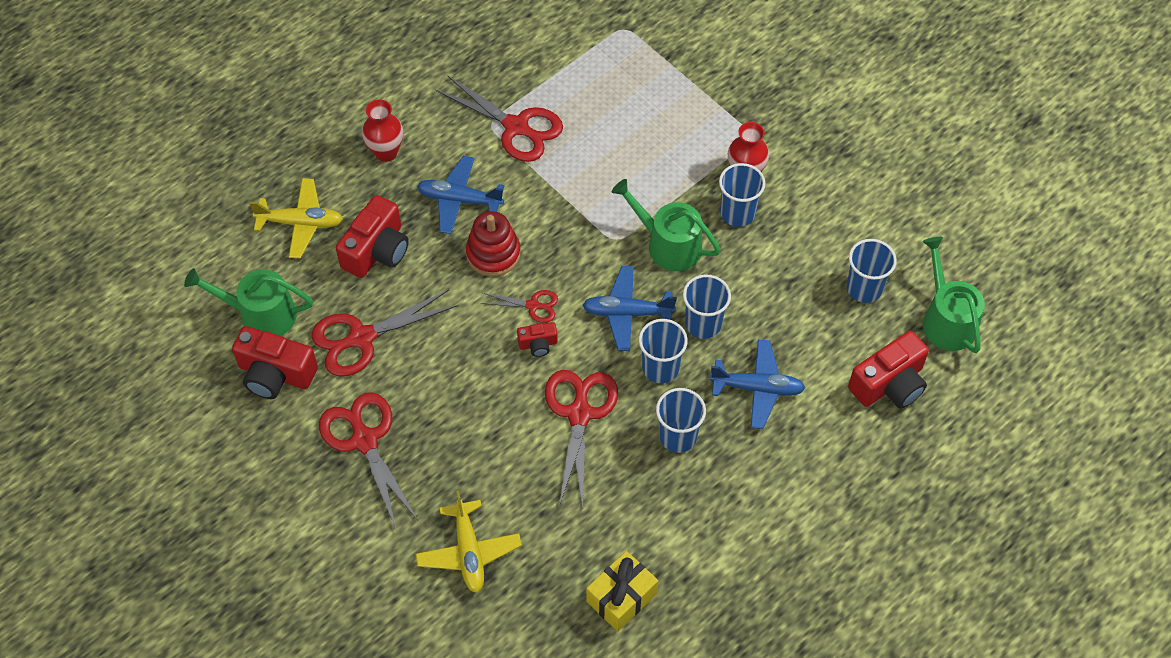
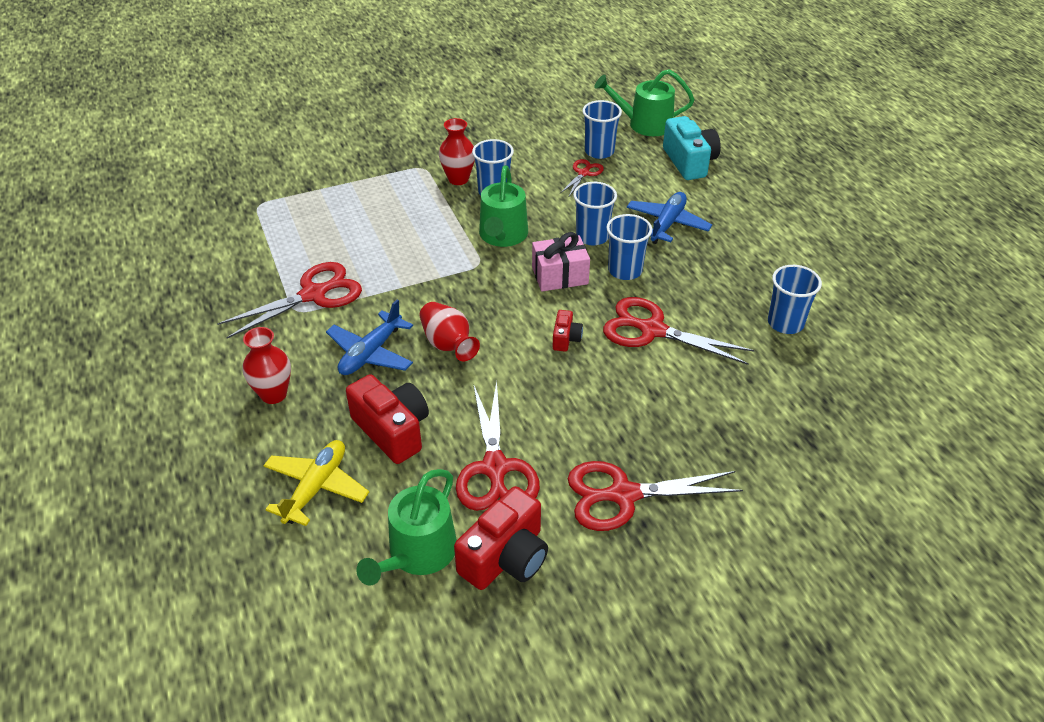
camera: 70 degrees left, 15 degrees down
yellow plane [415,491,522,593] -> none
red stacking toy [466,211,521,276] -> red vase [419,302,480,361]
red scissors [480,290,558,323] -> red scissors moved to [560,159,604,196]
blue plane [582,266,677,351] -> pink gift [532,232,590,291]
yellow gift [586,551,658,631] -> none
green watering can [612,179,721,271] -> green watering can turned 45 degrees counterclockwise [479,165,528,247]
blue cup [656,388,706,453] -> blue cup moved to [768,265,822,334]
red camera [848,331,929,409] -> turquoise camera [663,116,721,180]

